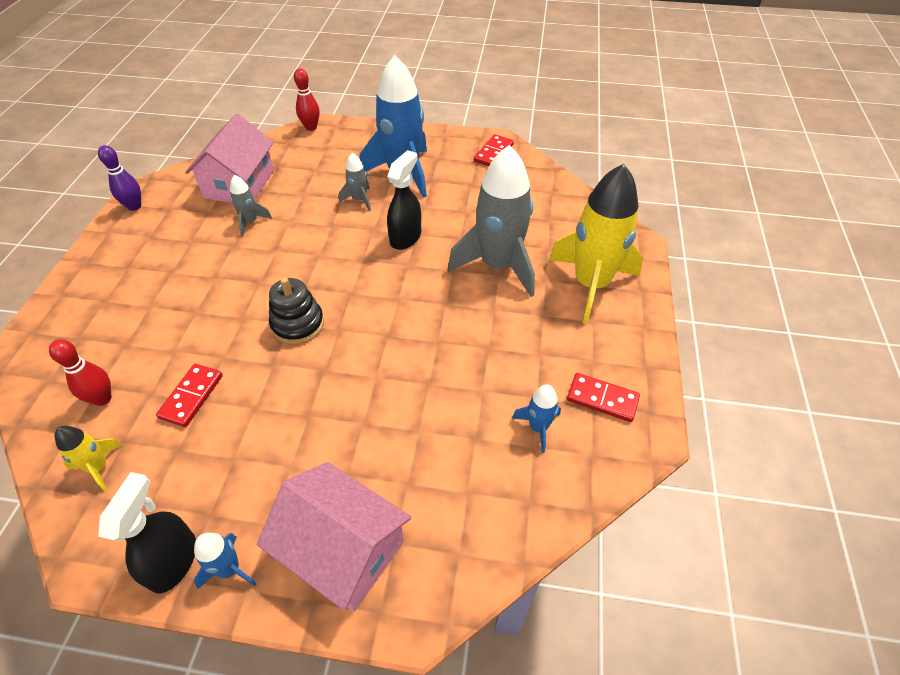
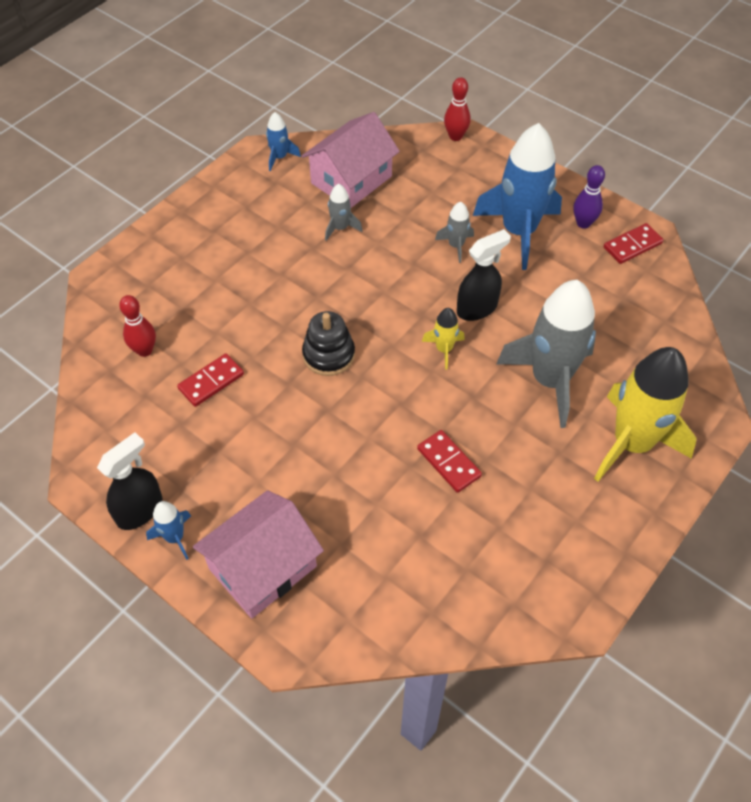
camera: 30 degrees right, 5 degrees up
yellow rocket [55,426,122,491] -> yellow rocket moved to [422,308,465,370]
purple bowling pin [98,145,141,211] -> purple bowling pin moved to [574,165,605,229]
pink house [257,462,411,612] -> pink house turned 75 degrees clockwise [193,490,324,619]
blue rocket [512,384,561,453] -> blue rocket moved to [266,112,301,171]
red domino [567,373,640,422] -> red domino moved to [417,430,482,493]

